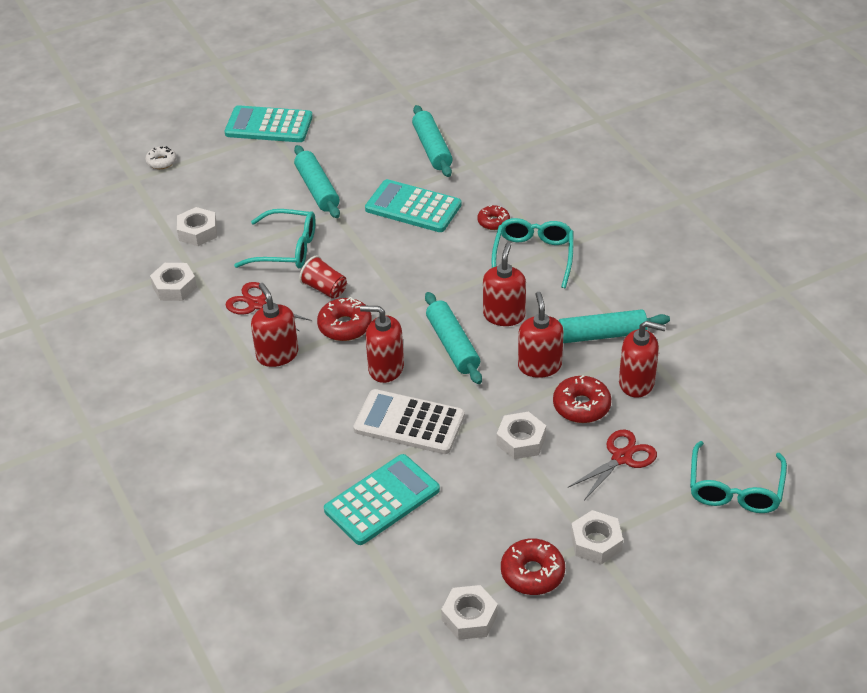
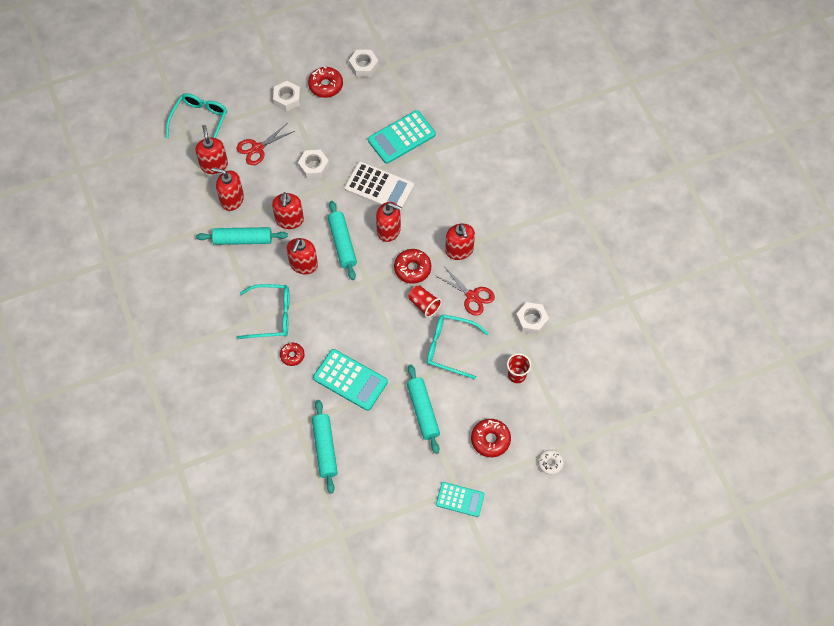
camera: 175 degrees left, 20 degrees up
white nut [177,207,217,246] -> red cup [507,353,531,383]
turquoise calculator [224,105,313,142] -> turquoise calculator [436,482,485,517], size x0.64
turquoise glasses [492,218,574,288] -> turquoise glasses turned 105 degrees counterclockwise [237,284,289,339]
red donut [553,375,611,423] -> red donut moved to [471,419,511,457]
none -> red soap dispenser [196,125,228,174]

